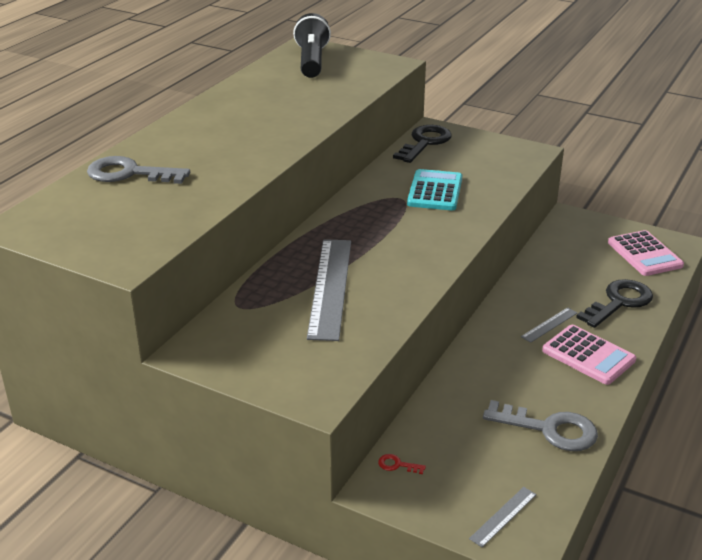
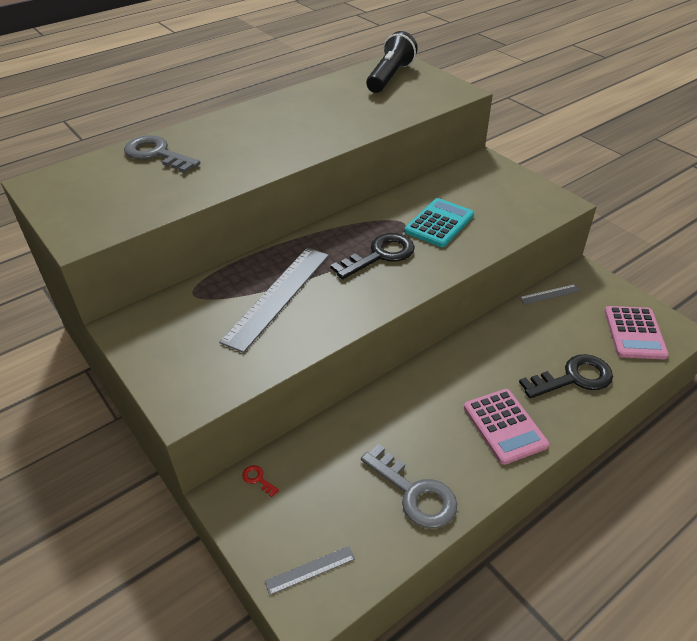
camera: 25 degrees right, 10 degrees up
black key [393,125,452,163] -> black key moved to [330,233,415,279]
grey ruler [521,307,577,343] -> grey ruler moved to [519,284,581,305]

